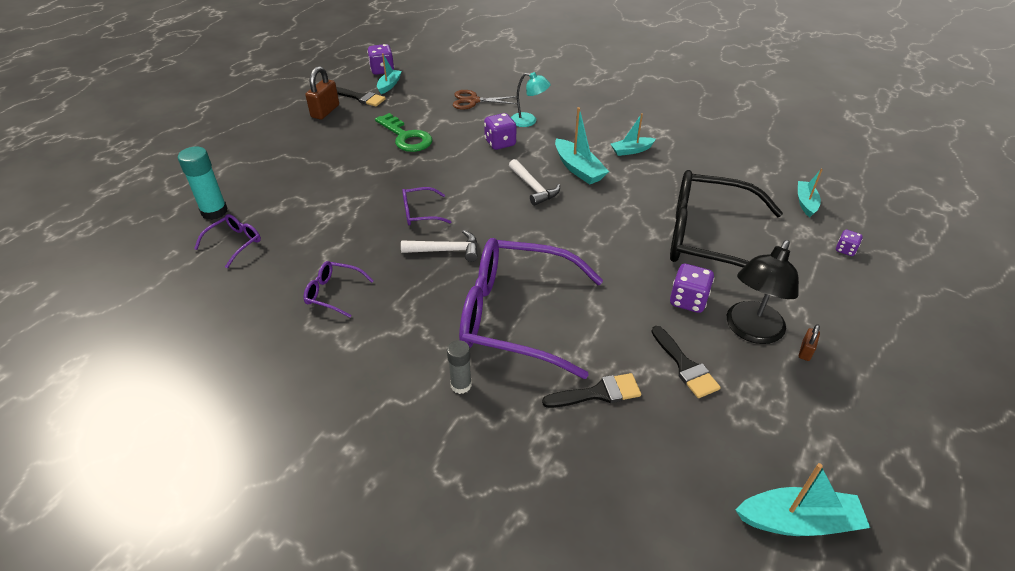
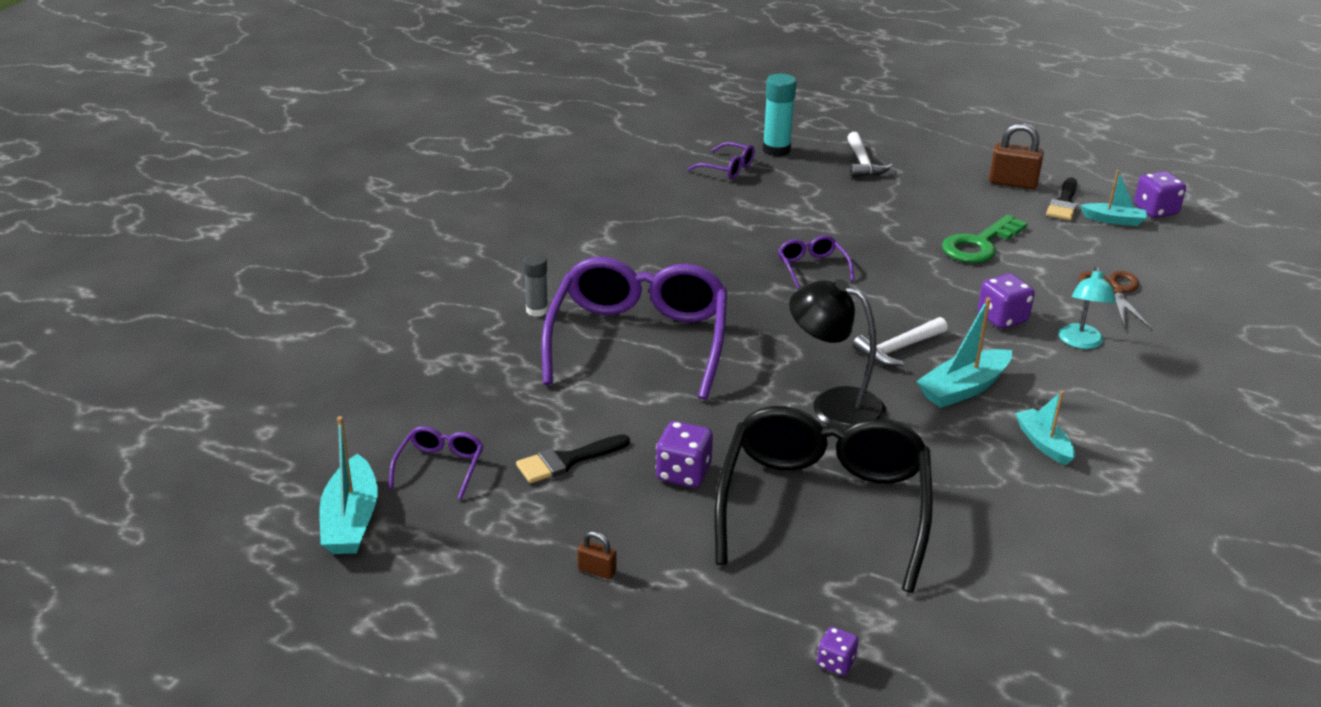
camera: 85 degrees right, 10 degrees down
purple glasses [303,261,373,318] -> purple glasses moved to [389,426,483,500]
white hammer [401,230,478,262] -> white hammer moved to [847,132,893,177]
black brush [542,373,641,408] -> none
black lamp [727,240,799,344] -> black lamp moved to [789,279,886,429]
turquoise boat [798,169,823,218] -> none

